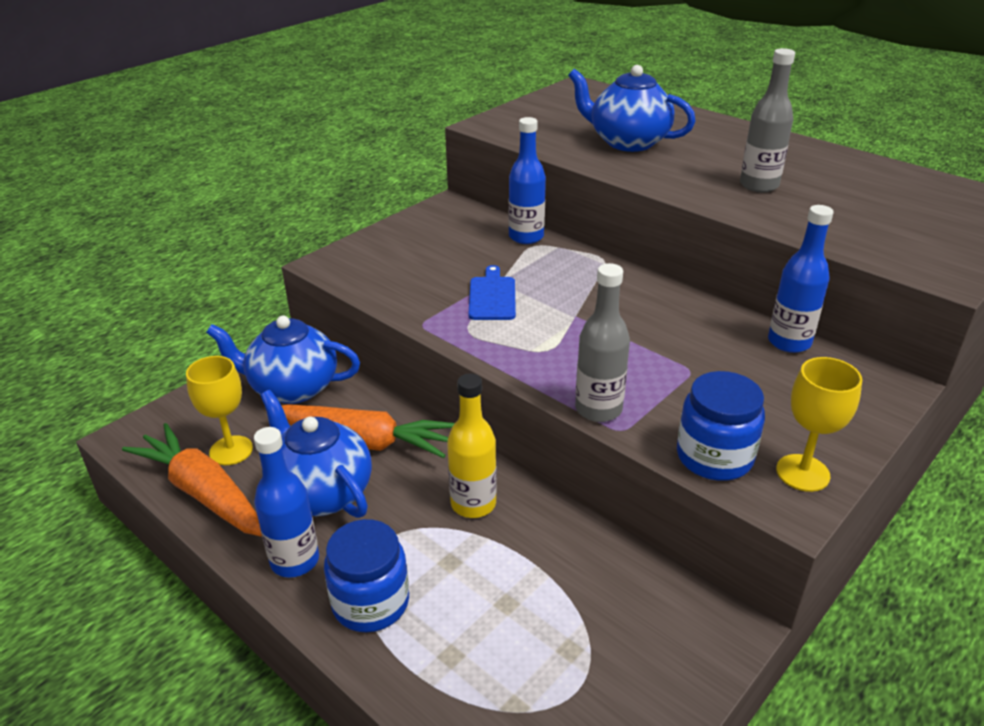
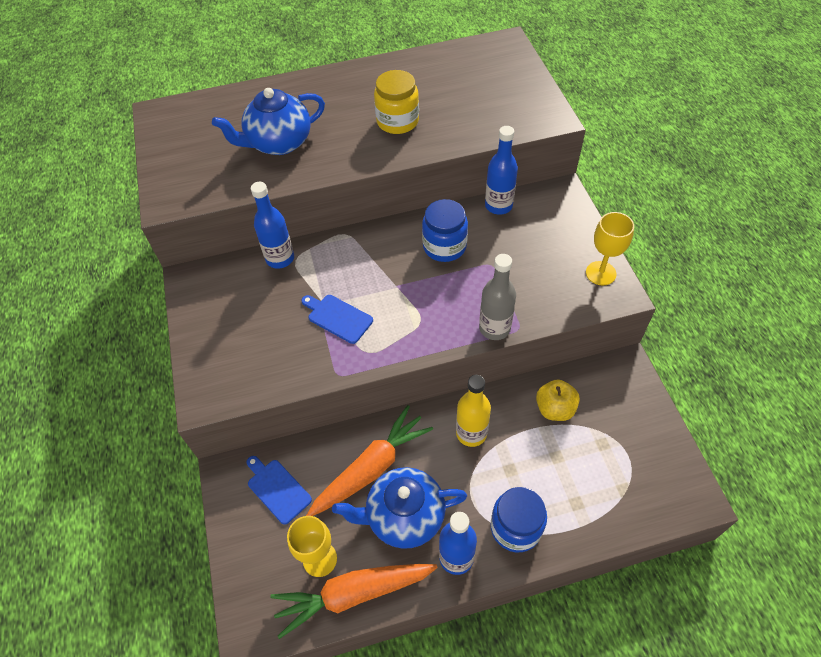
camera: 55 degrees left, 20 degrees up
blue teapot [206,315,360,404] -> blue cutting board [246,456,312,525]
blue jar [677,371,765,481] -> blue jar moved to [422,199,468,262]
grey bottle [740,48,795,193] -> yellow jar [374,70,419,134]
none -> yellow apple [536,379,580,421]

